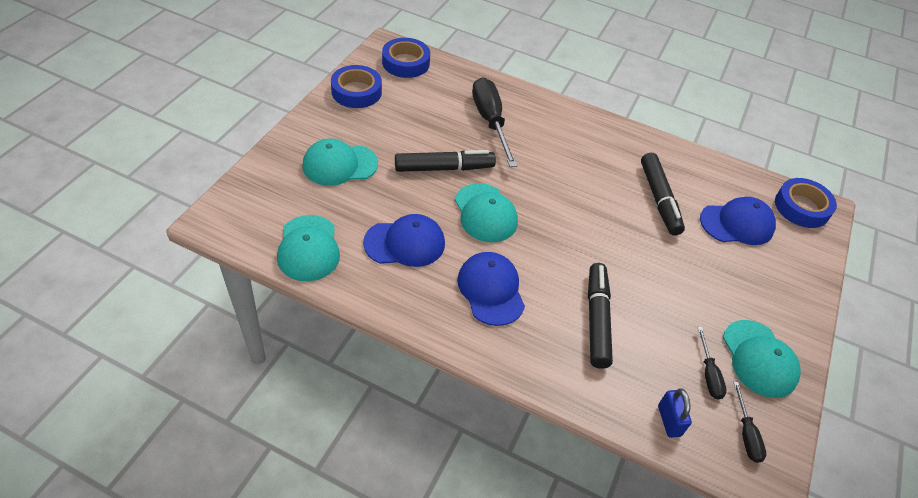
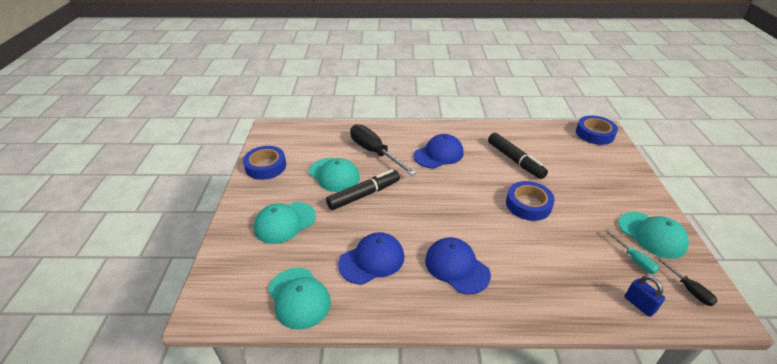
camera: 20 degrees left, 10 degrees down
blue tape [382,38,430,78] -> blue tape moved to [506,181,555,221]
turquoise cap [455,183,518,242] -> turquoise cap moved to [309,158,360,192]
black marker [588,263,613,369] -> none
black screwdriver [697,327,727,399] -> turquoise screwdriver [605,230,659,274]
blue cap [700,197,776,245] -> blue cap moved to [414,134,464,168]

